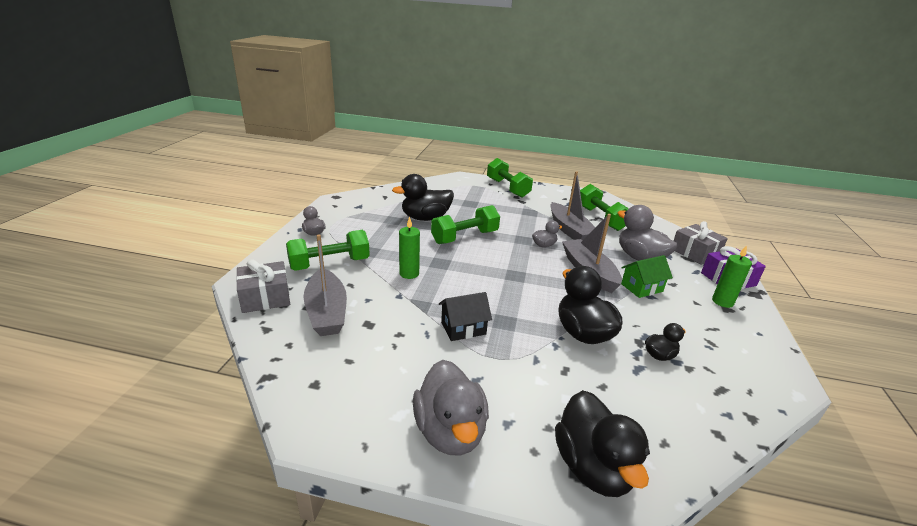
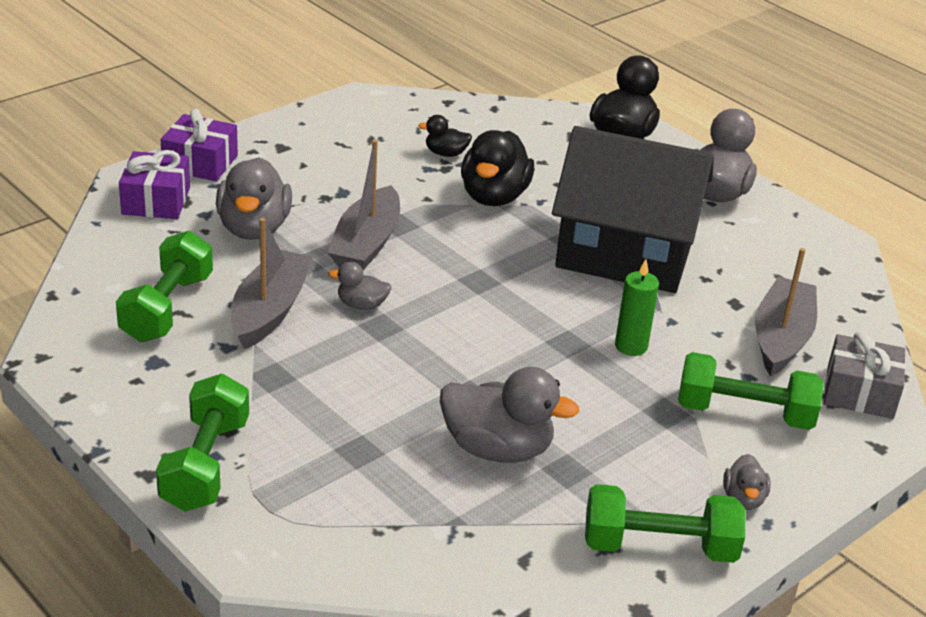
camera: 145 degrees left, 5 degrees up
black duck [392,174,454,221] -> grey duck [440,367,579,463]
green dumbbell [431,205,500,244] -> green dumbbell moved to [585,484,746,563]
black house [439,292,492,341] -> black house [552,126,714,293], size x2.46
green house [621,255,673,298] -> none
grey gift [674,221,728,265] -> purple gift [119,150,190,219]
green candle [712,245,752,308] -> none

